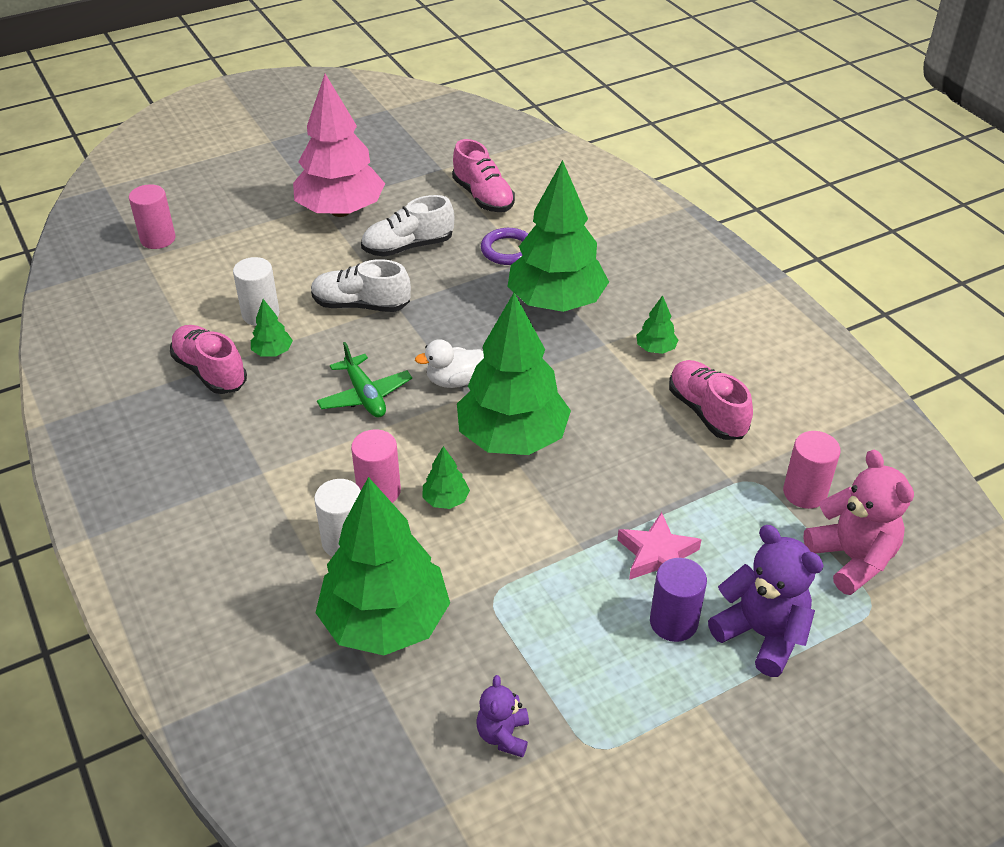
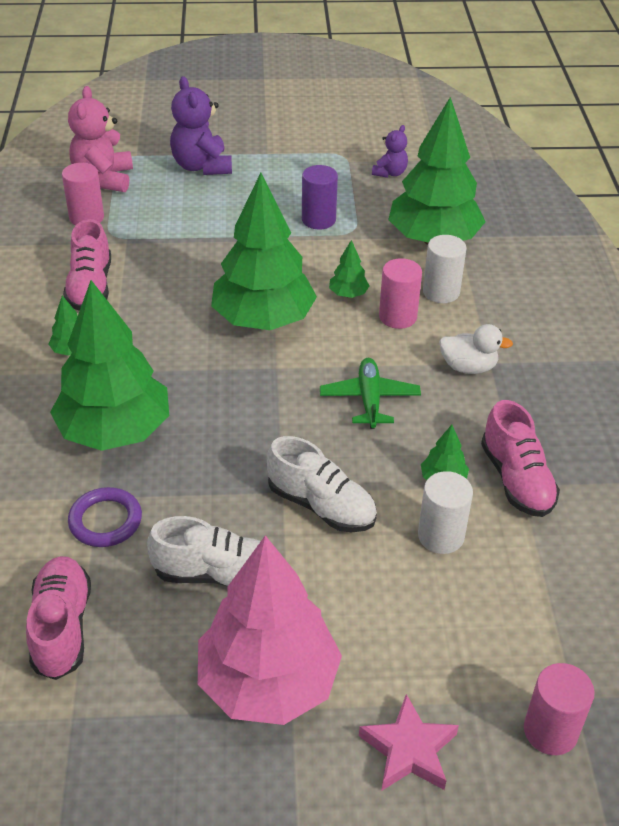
camera: 155 degrees left, 0 degrees up
white duck [415,339,484,388] -> white duck moved to [439,324,513,374]
pink star [617,512,702,580] -> pink star moved to [359,694,459,791]
purple cylinder [650,558,707,642] -> purple cylinder moved to [302,165,338,229]

